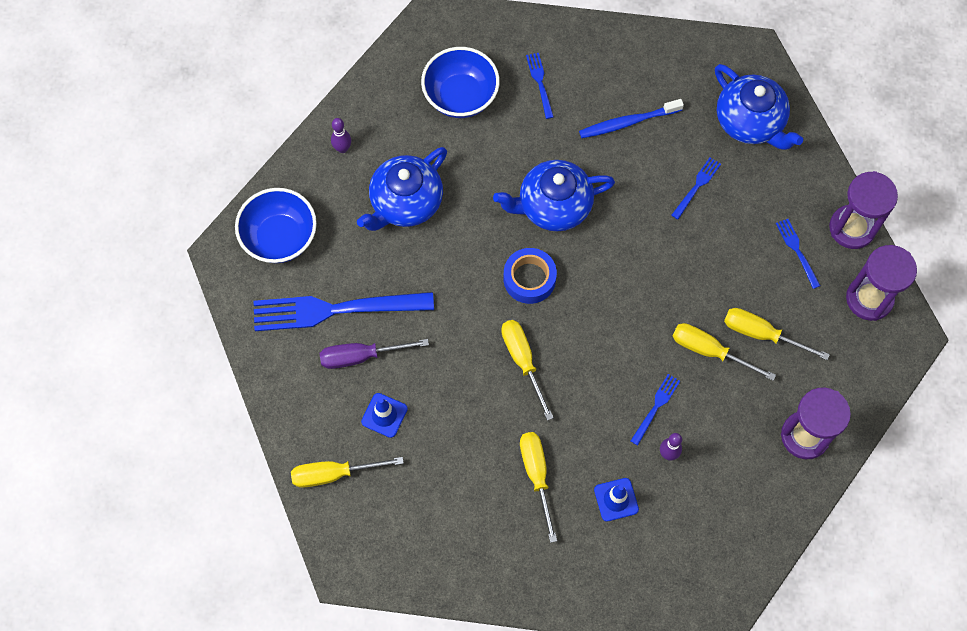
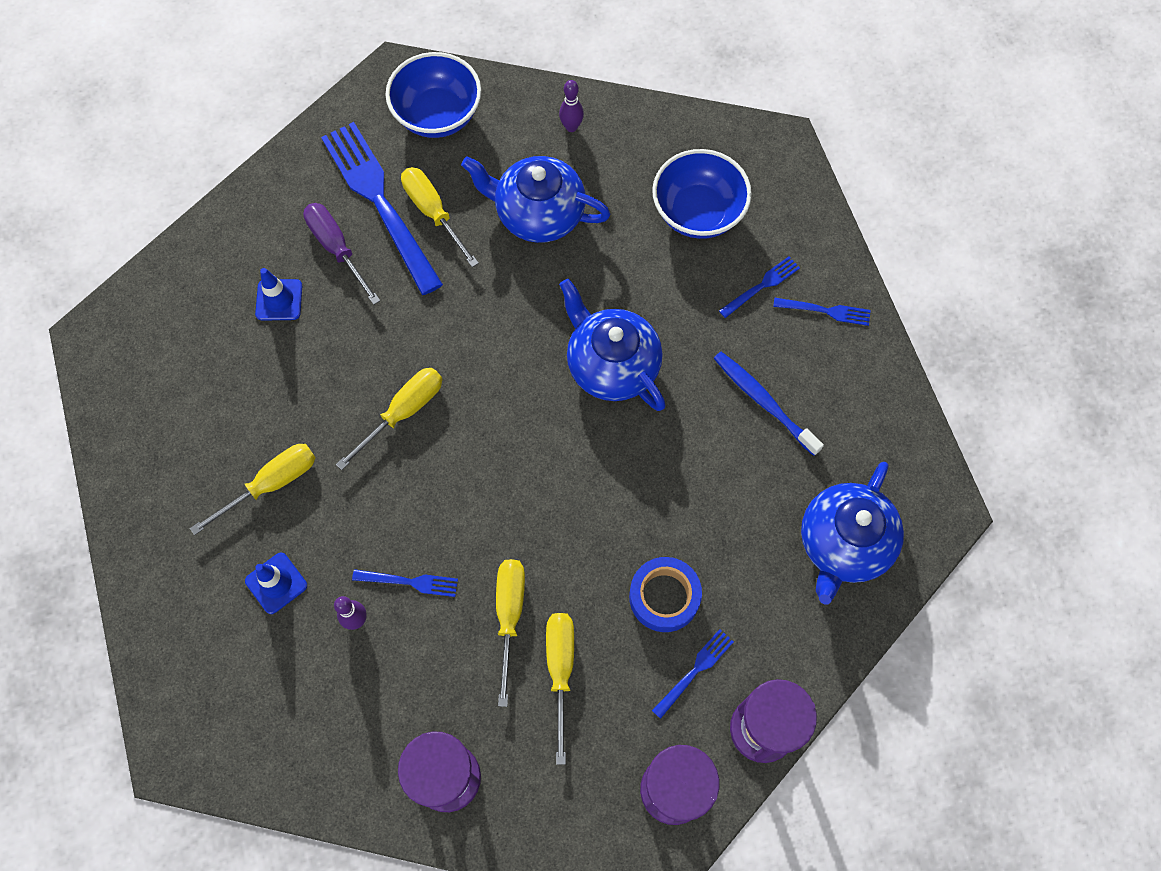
camera: 65 degrees right, 0 degrees up
yellow screwdriver [291,457,404,488] -> yellow screwdriver moved to [401,167,479,267]
blue tape [504,248,557,304] -> blue tape moved to [629,557,702,632]
blue fork [672,157,721,219] -> blue fork moved to [773,298,871,326]

